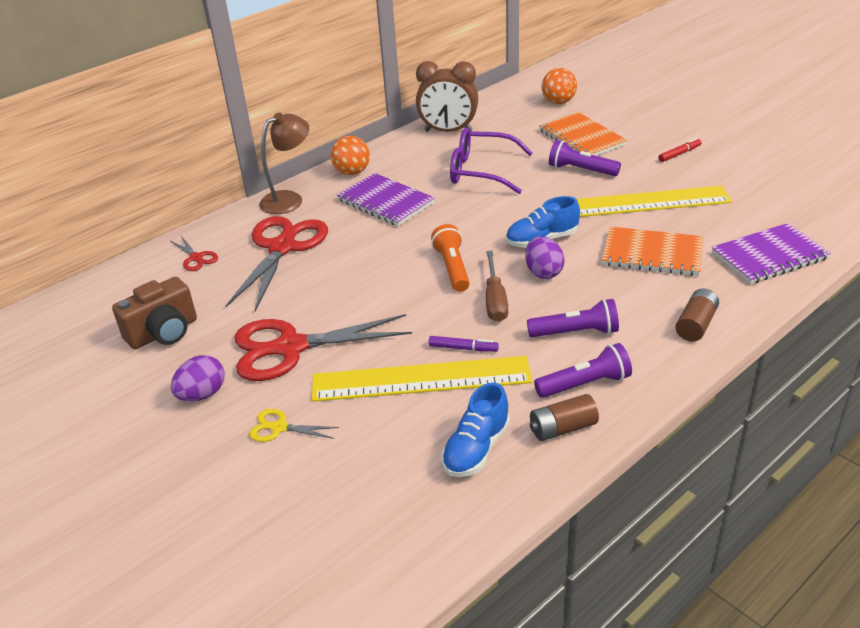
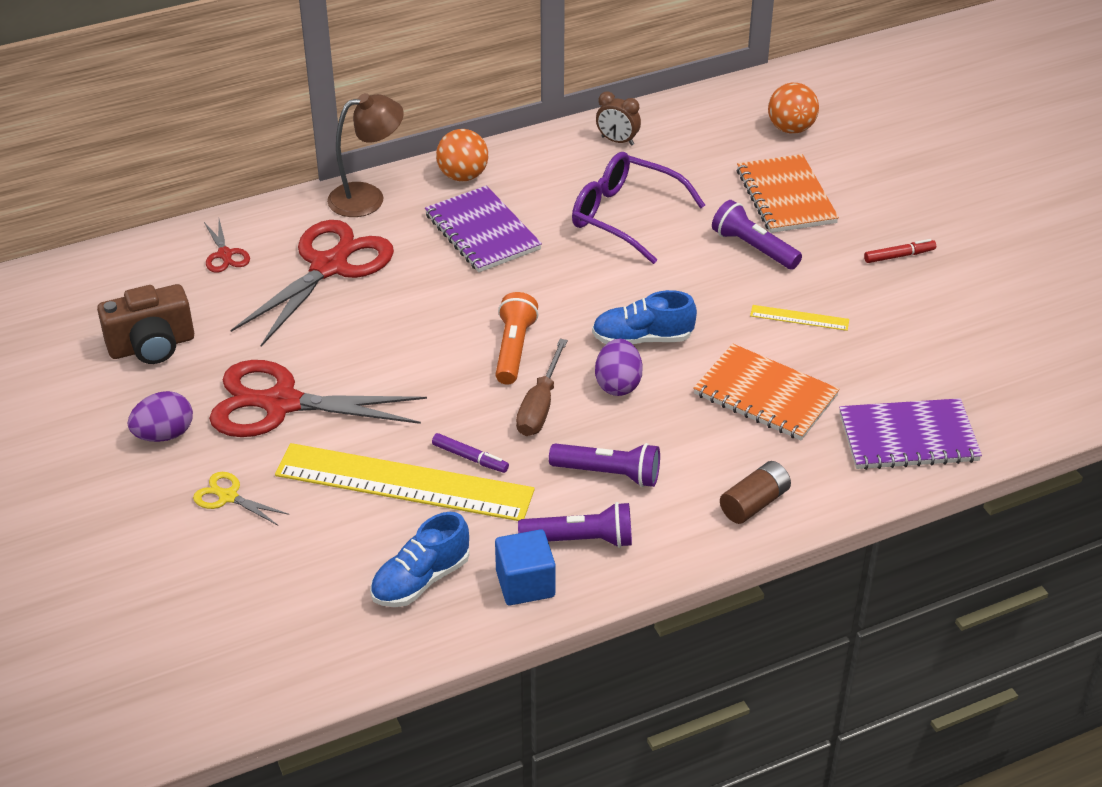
camera: 15 degrees right, 5 degrees up
brown clock [416,61,478,132] -> brown clock [596,92,641,146], size x0.53
brown battery [530,394,599,441] -> blue cube [495,529,555,605]
yellow ruler [577,186,732,217] -> yellow ruler [750,305,849,331], size x0.42

